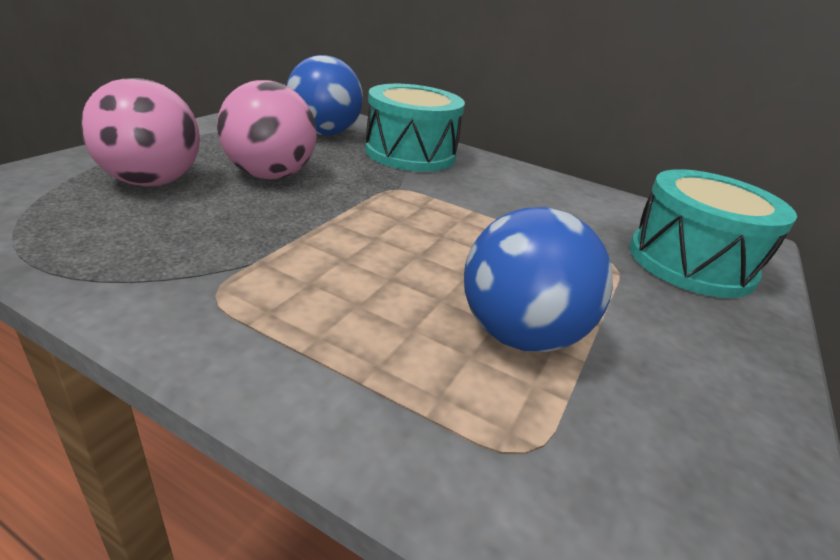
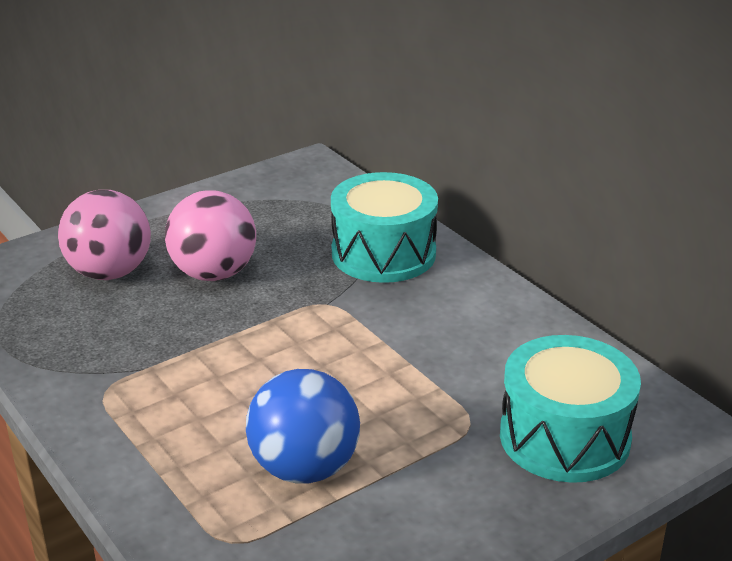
camera: 30 degrees right, 0 degrees up
blue ball [286,55,363,136] -> none

